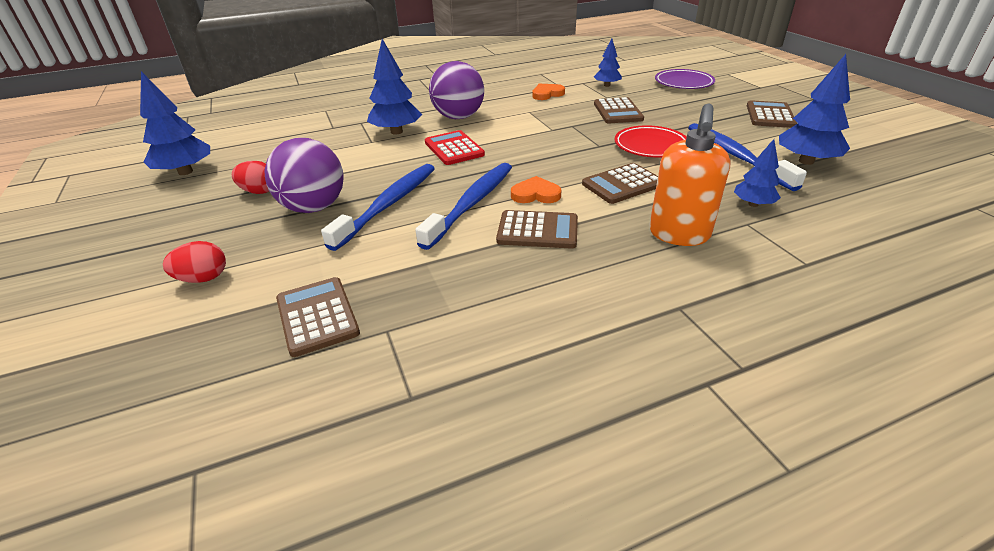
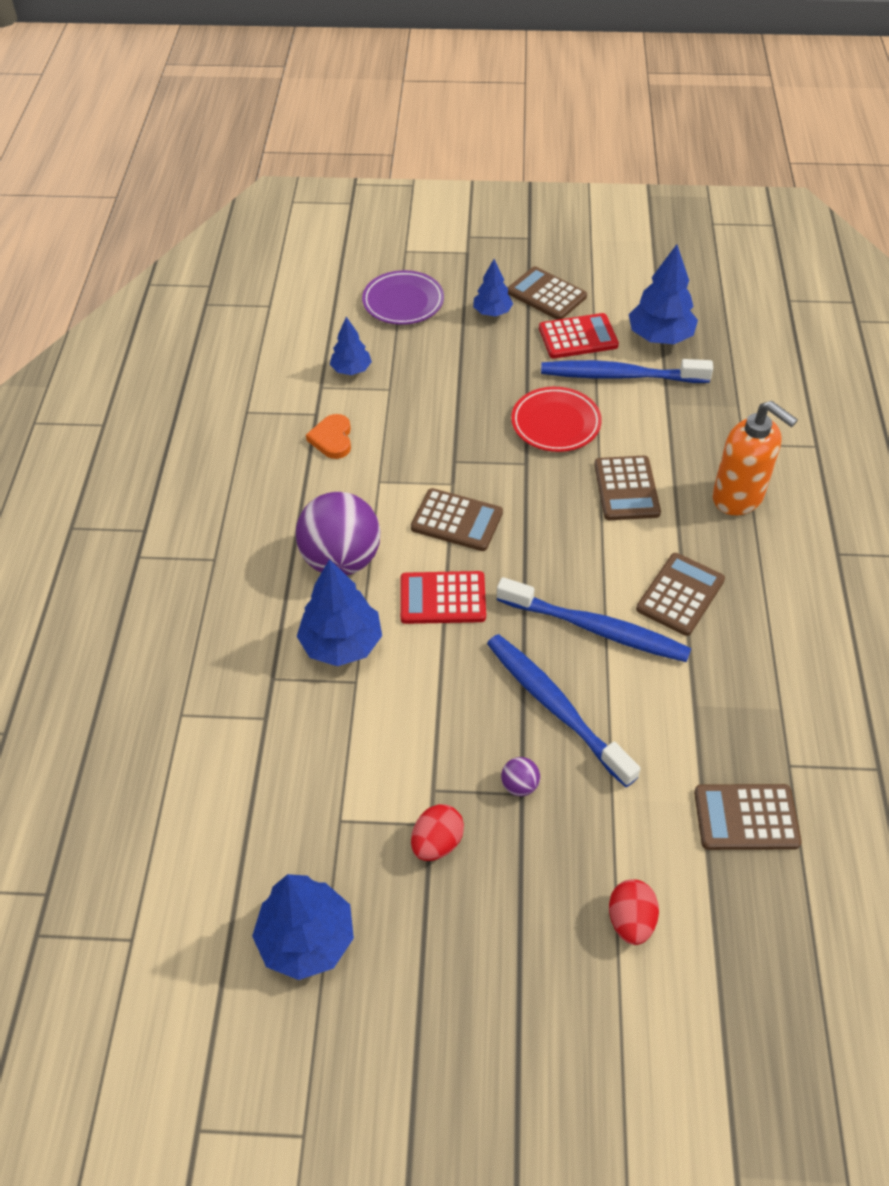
camera: 65 degrees left, 15 degrees up
purple ball [265,138,344,213] -> purple ball [501,757,540,796], size x0.41
blue toothbrush [415,163,512,250] -> blue toothbrush turned 150 degrees clockwise [497,577,691,662]
orange heart [511,176,561,203] -> none
brown calculator [594,97,644,123] -> brown calculator moved to [411,488,503,551]
blue tree [734,139,781,207] -> blue tree moved to [473,259,513,317]
none -> red calculator [539,313,619,358]

